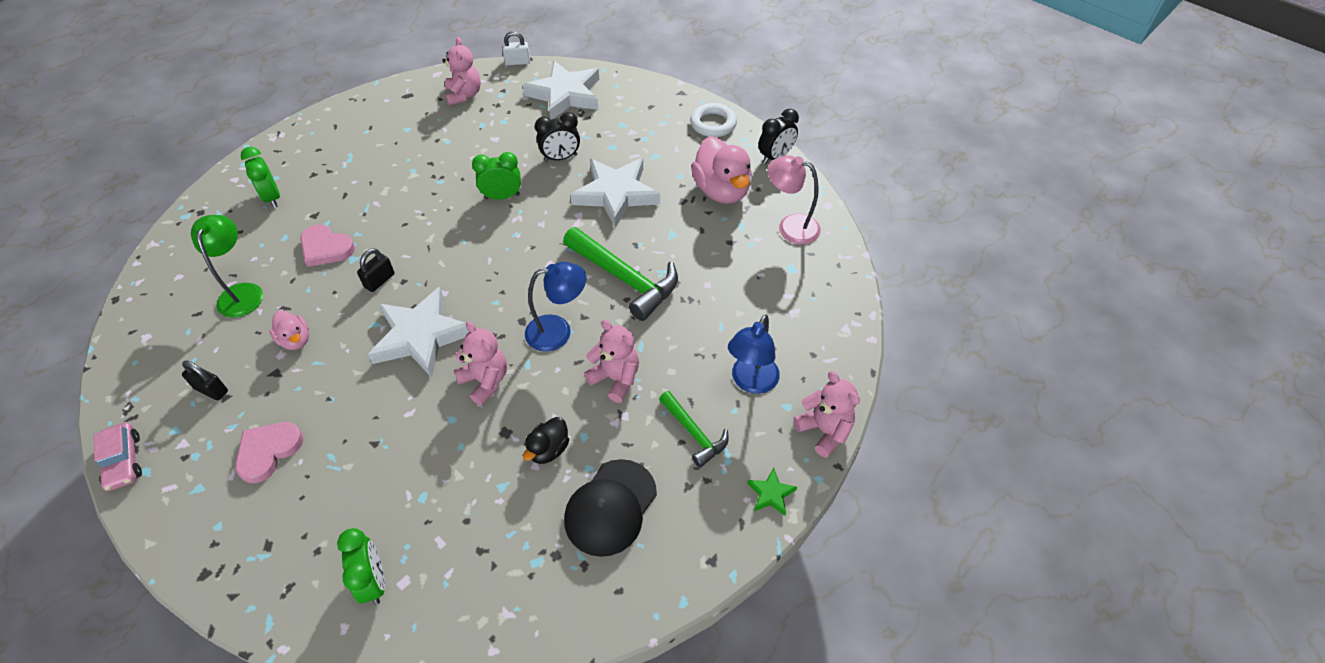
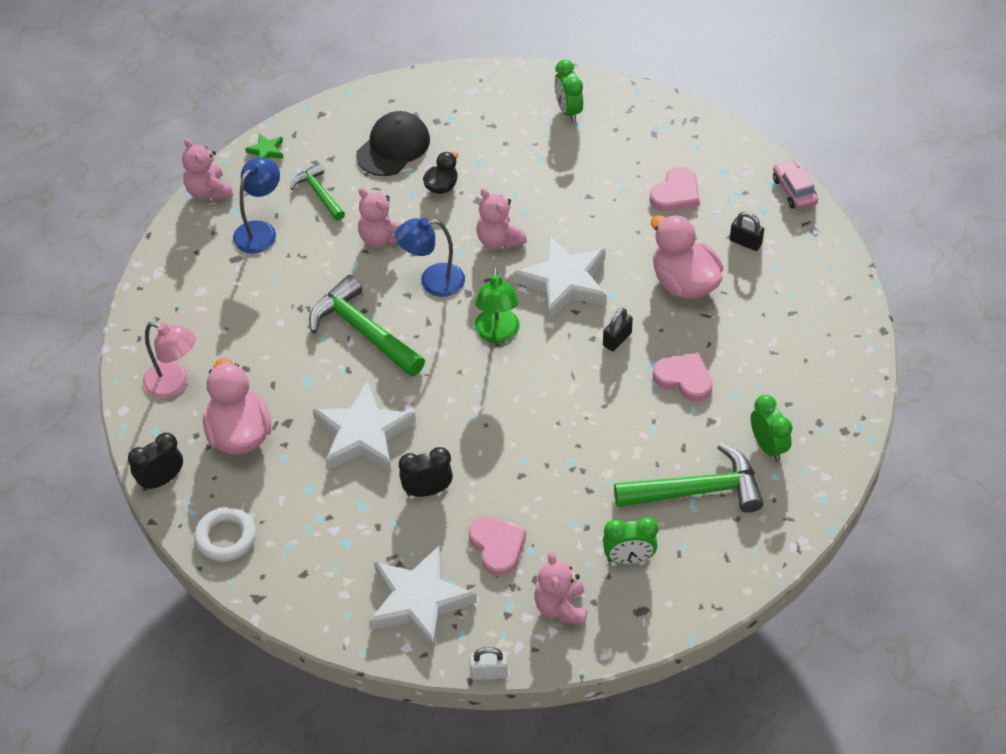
camera: 175 degrees left, 0 degrees up
green lamp [191,215,263,317] -> green lamp moved to [475,267,520,343]
pink duck [270,311,309,350] -> pink duck [651,215,723,299], size x1.90
green clock [472,152,521,199] -> green clock moved to [603,517,658,564]
none -> pink heart [469,517,526,576]
none -> green hammer [614,443,764,513]

